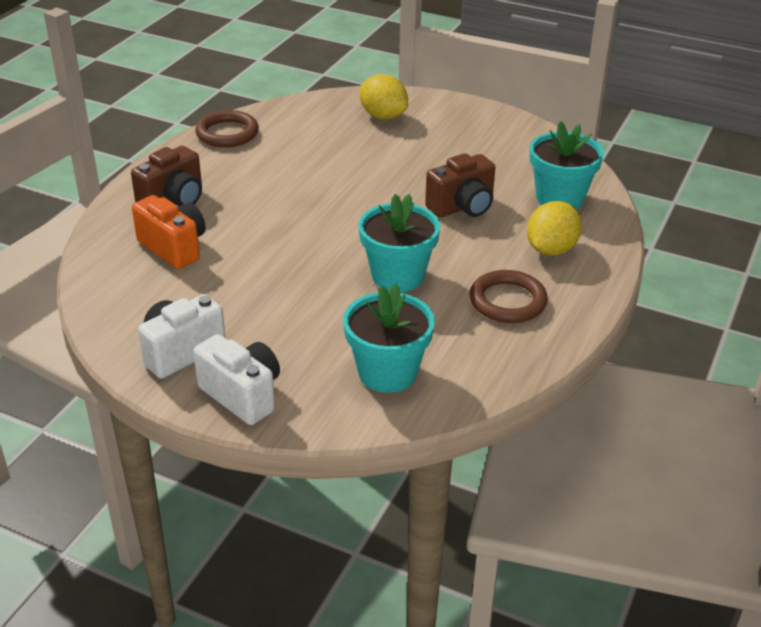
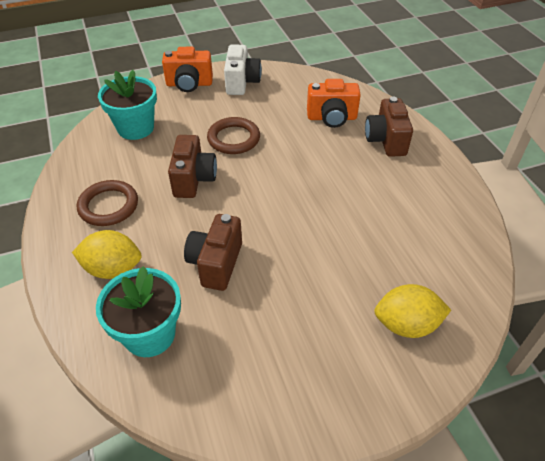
camera: 135 degrees right, 10 degrees up
white camera [193,334,280,425] -> orange camera [162,47,213,92]
brown ring [195,110,259,147] -> brown ring moved to [207,117,260,154]
turquoise flower pot [358,194,440,292] -> brown camera [168,135,217,198]
yellow lemon [527,201,582,255] -> yellow lemon turned 75 degrees counterclockwise [72,230,142,279]

